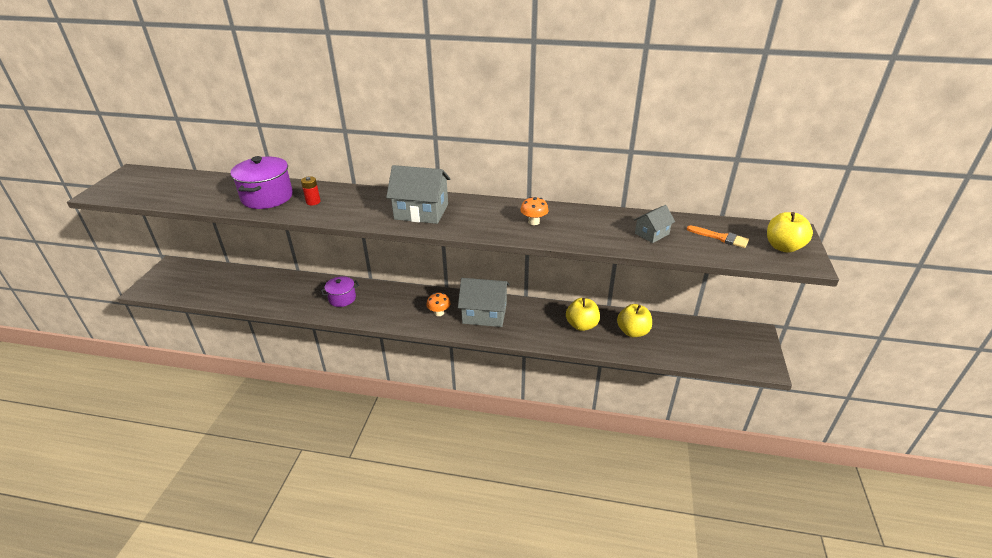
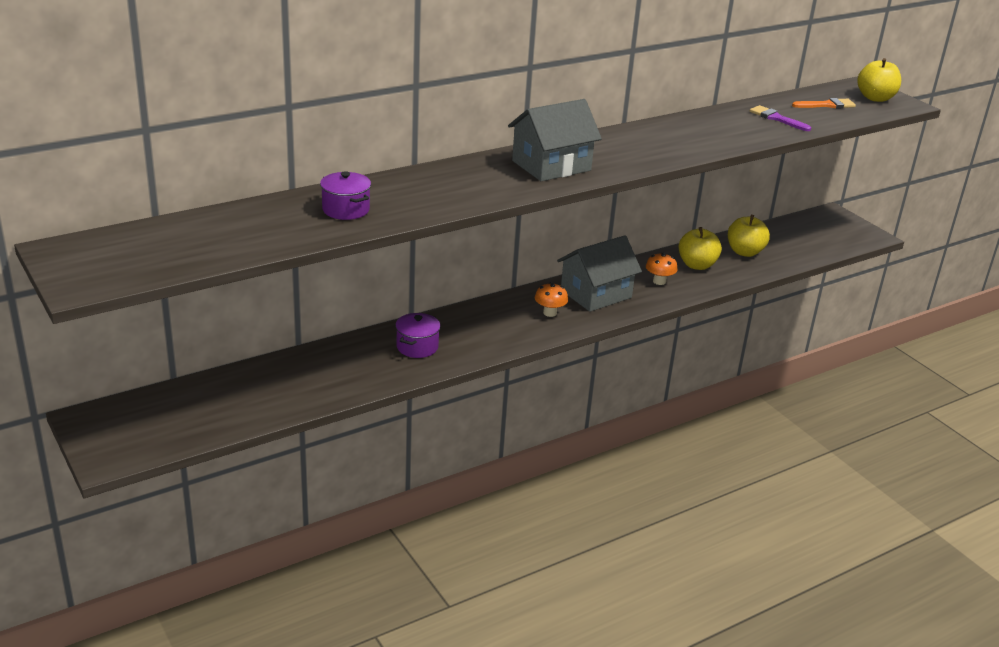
camera: 45 degrees left, 5 degrees down
purple pot [231,156,293,209] -> purple pot [320,171,371,220], size x0.61
red battery [301,176,321,205] -> none
orange mushroom [520,197,549,225] -> orange mushroom moved to [646,252,678,285]
grey house [634,205,675,243] -> purple brush [750,105,811,131]

